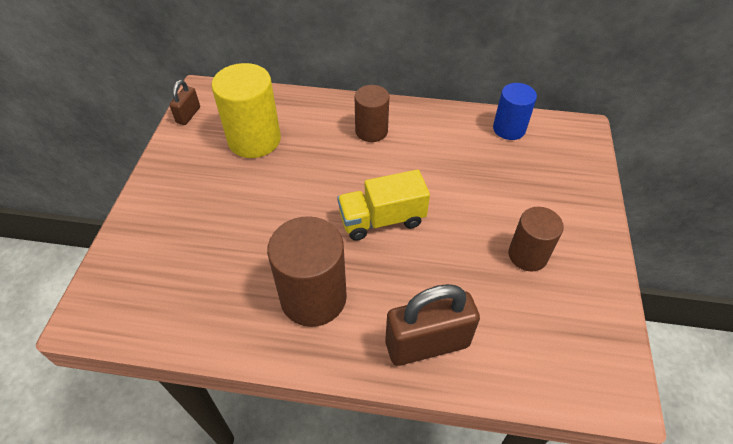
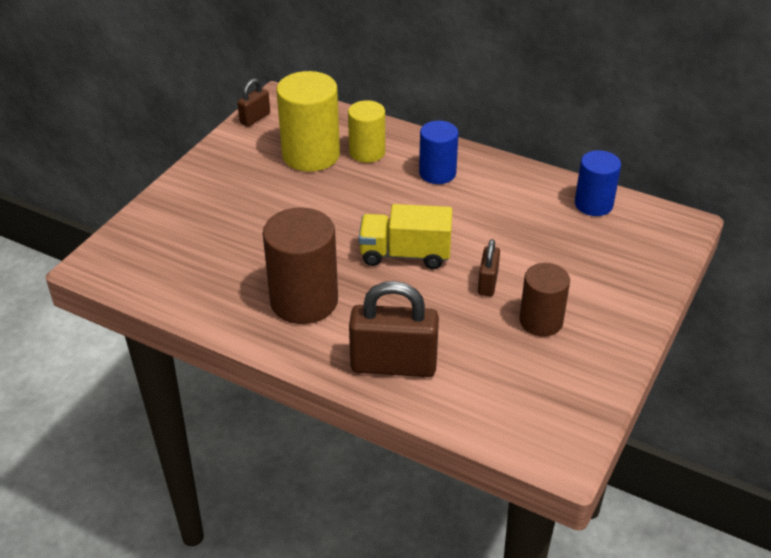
camera: 20 degrees right, 10 degrees down
brown cylinder [355,85,389,142] -> blue cylinder [419,121,459,184]
none -> yellow cylinder [348,100,385,163]
none -> brown padlock [478,239,500,296]

